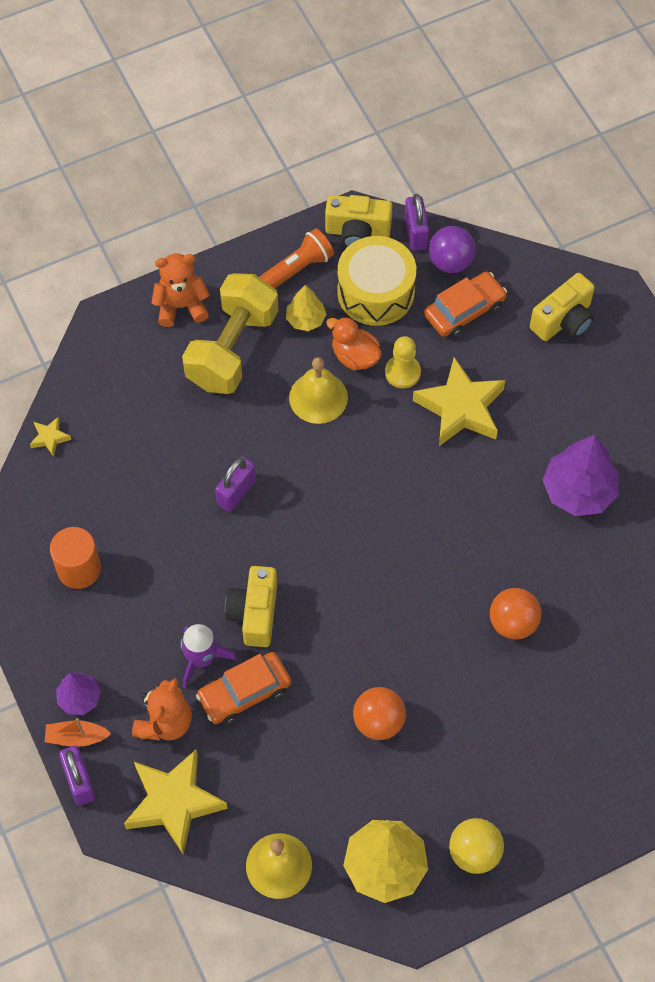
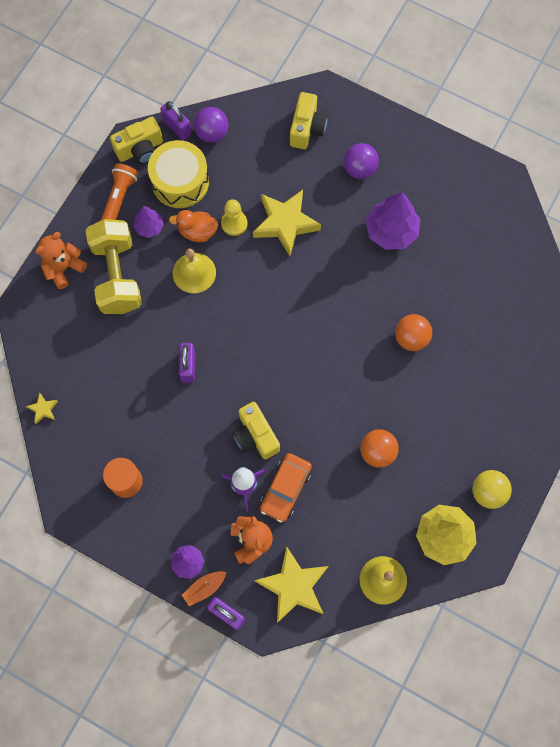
camera: 35 degrees left, 10 degrees up
yellow tree [286,285,327,331] -> purple tree [133,206,164,238]
orange car [424,272,507,338] -> none
none -> purple ball [344,143,379,179]

